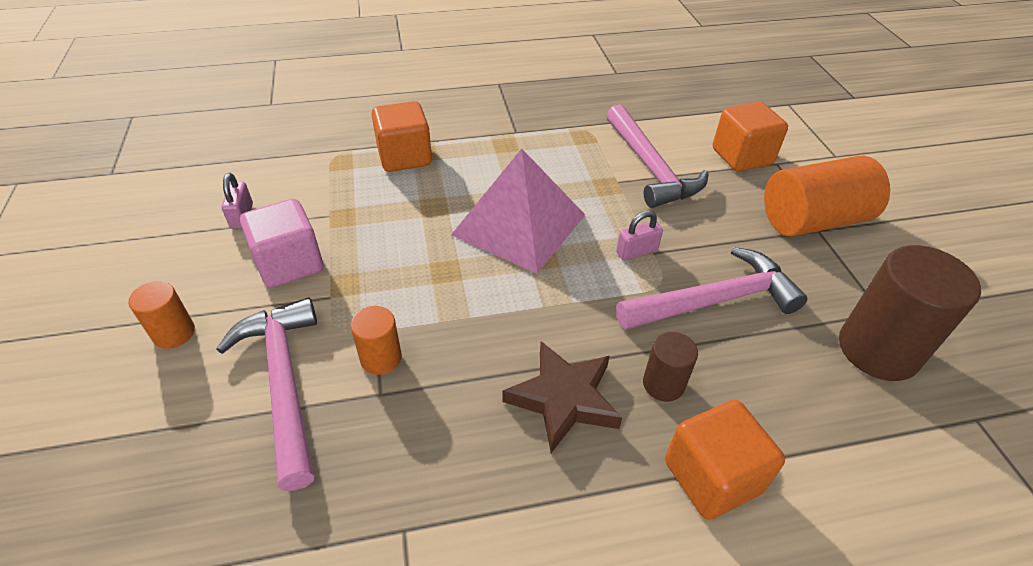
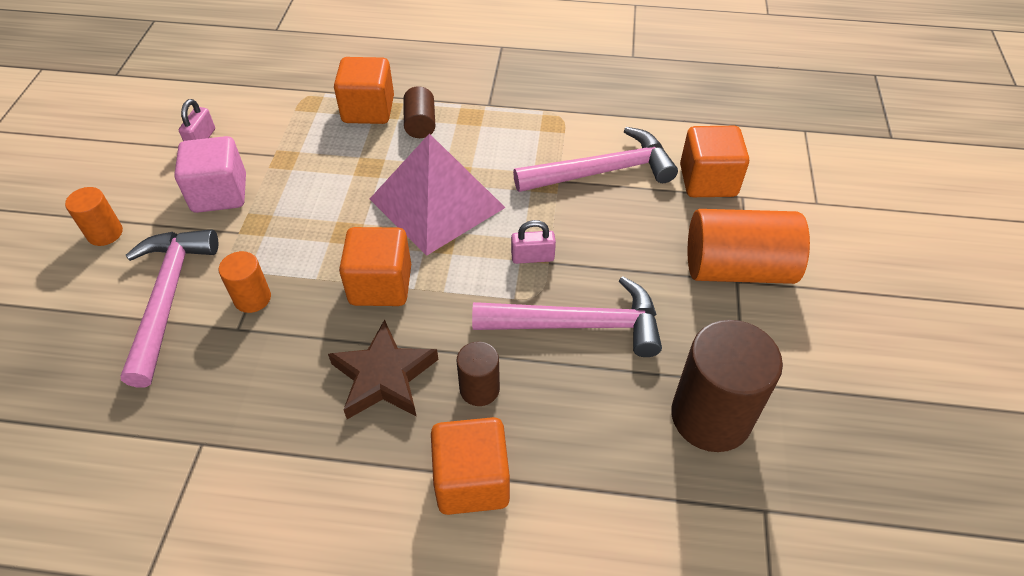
camera: 20 degrees right, 5 degrees up
pink hammer [606,105,709,208] -> pink hammer turned 105 degrees counterclockwise [513,127,678,192]
none -> orange cube [339,227,411,306]
none -> brown cylinder [403,86,435,138]

